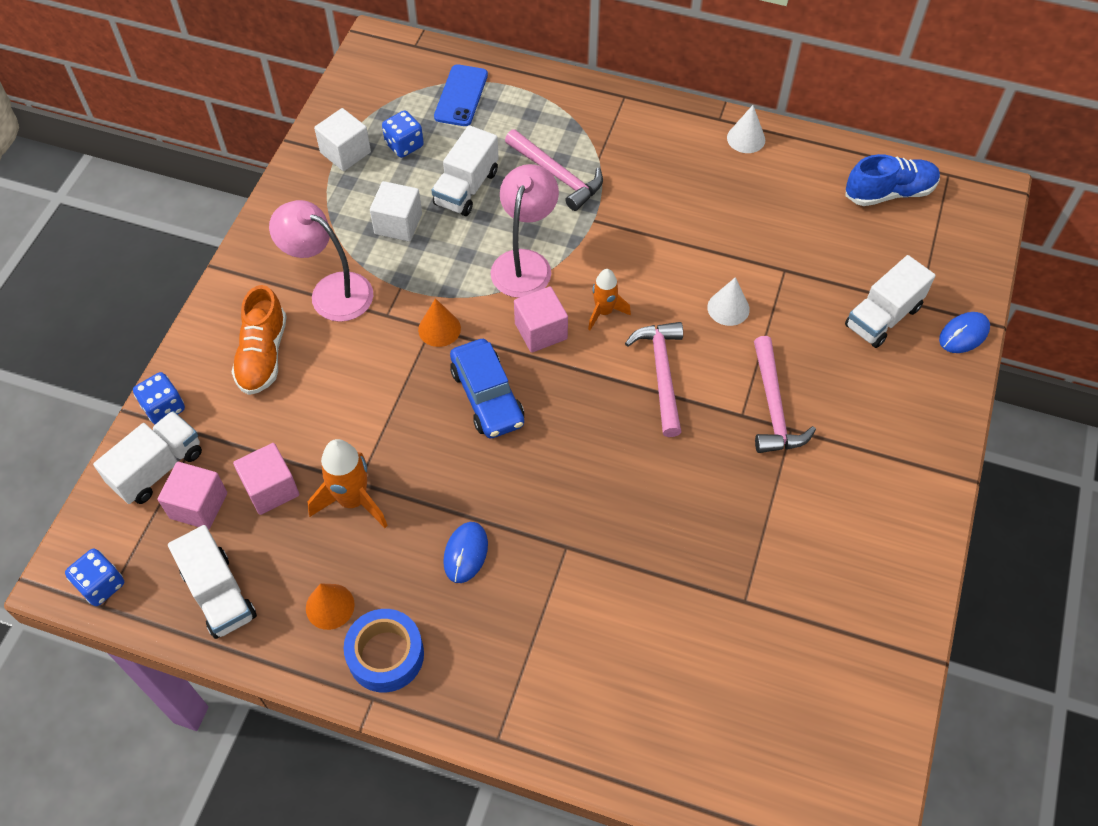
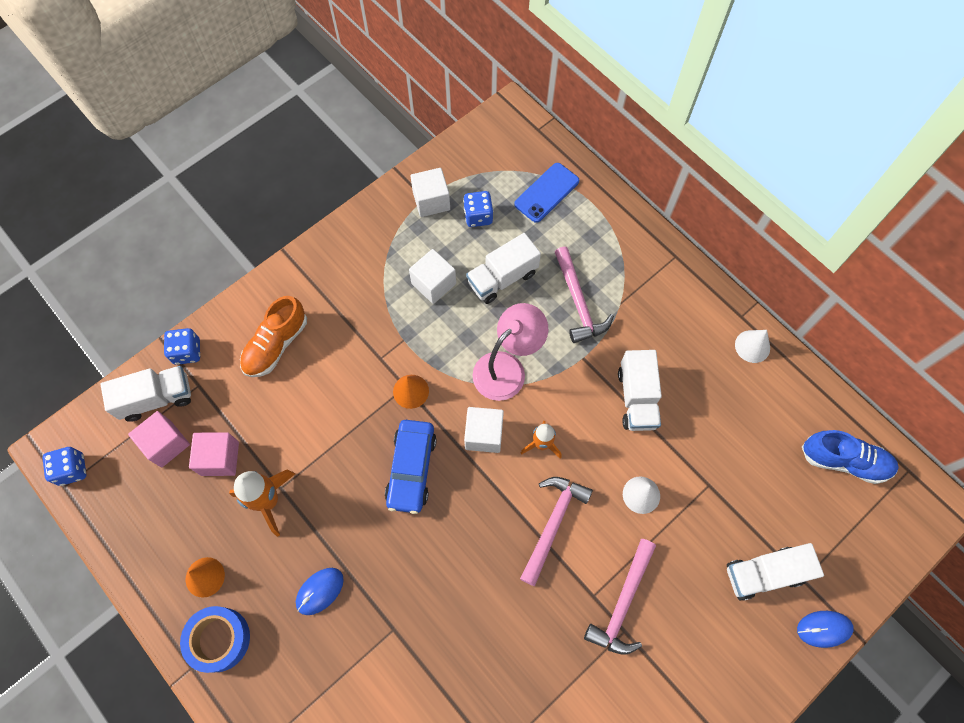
camera: 30 degrees right, 10 degrees up
white truck [168,525,257,639] -> white truck moved to [618,350,662,431]
pink lamp [269,200,373,322] -> none
pink cube [514,286,568,353] -> white cube [464,407,504,453]

